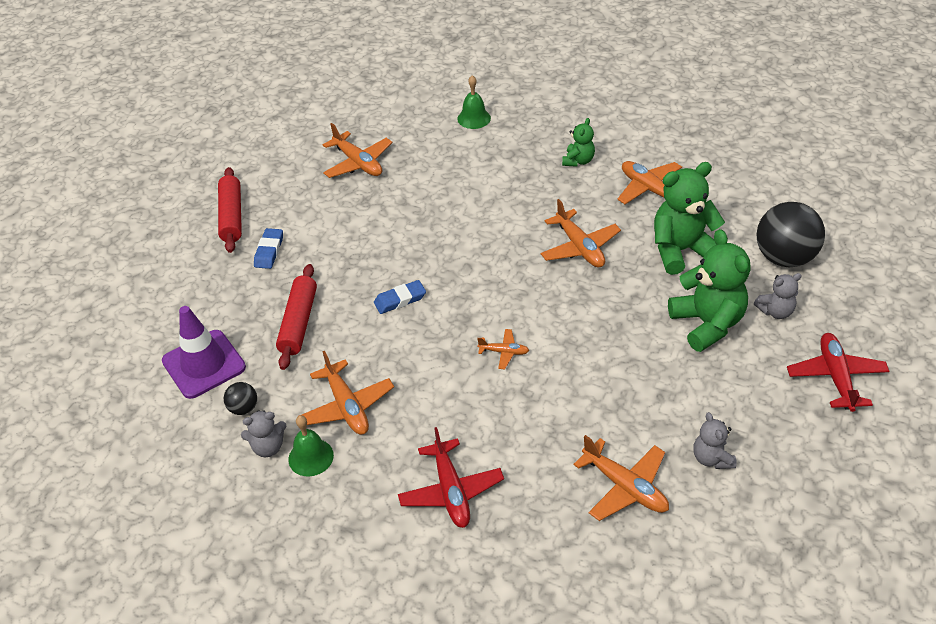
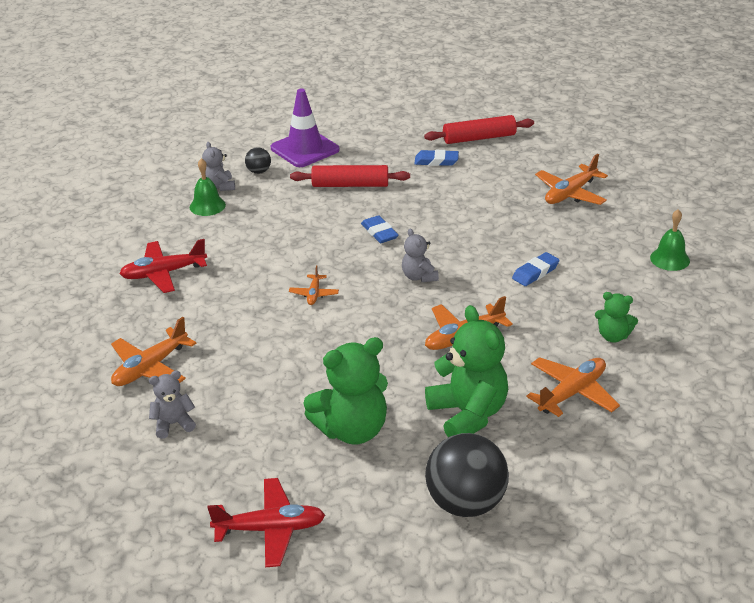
camera: 85 degrees right, 10 degrees down
orange plane [299,351,394,435] -> none
grey teddy bear [754,273,802,319] -> grey teddy bear moved to [402,229,439,282]
none -> blue eraser [512,252,560,286]

